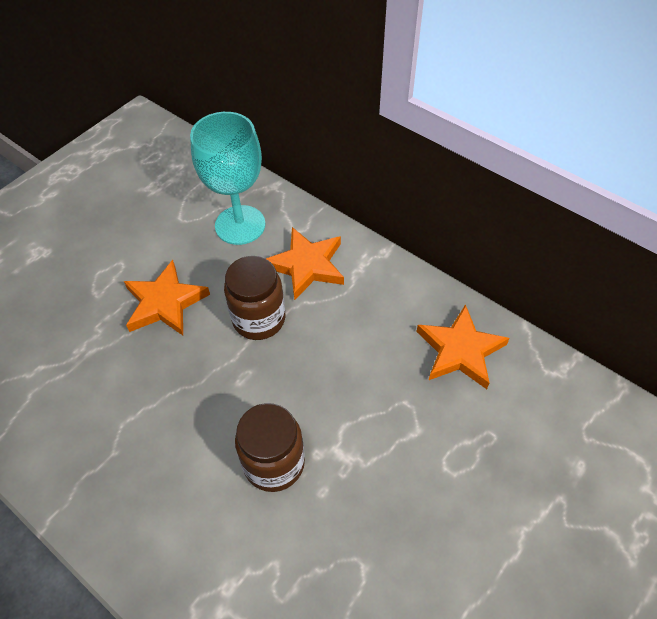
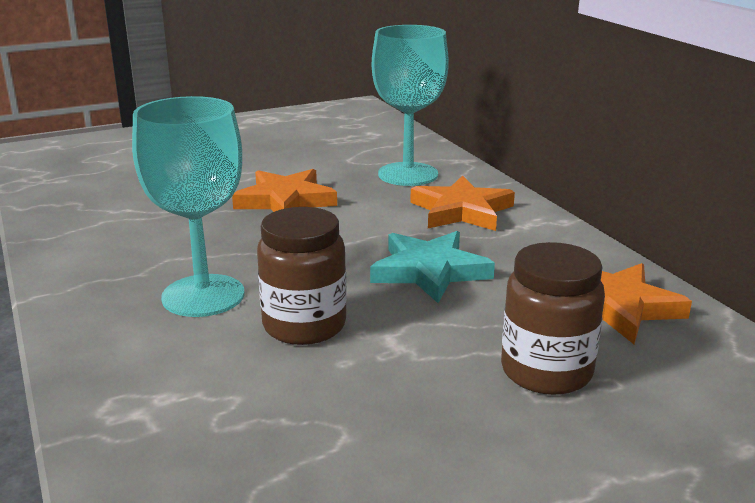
camera: 25 degrees right, 30 degrees down
brown jar [224,256,285,340] -> brown jar moved to [501,242,605,395]
none -> turquoise goblet [132,96,244,317]
none -> turquoise star [370,231,495,303]

